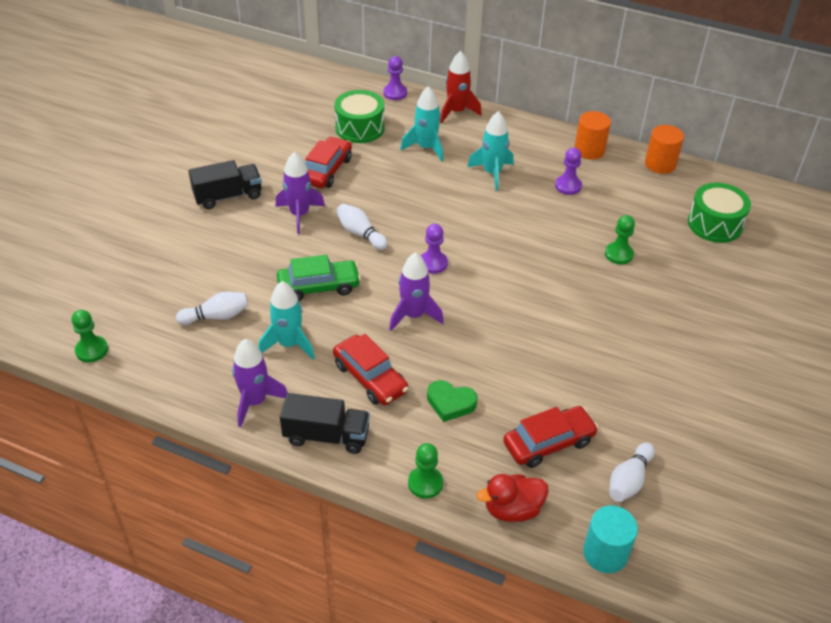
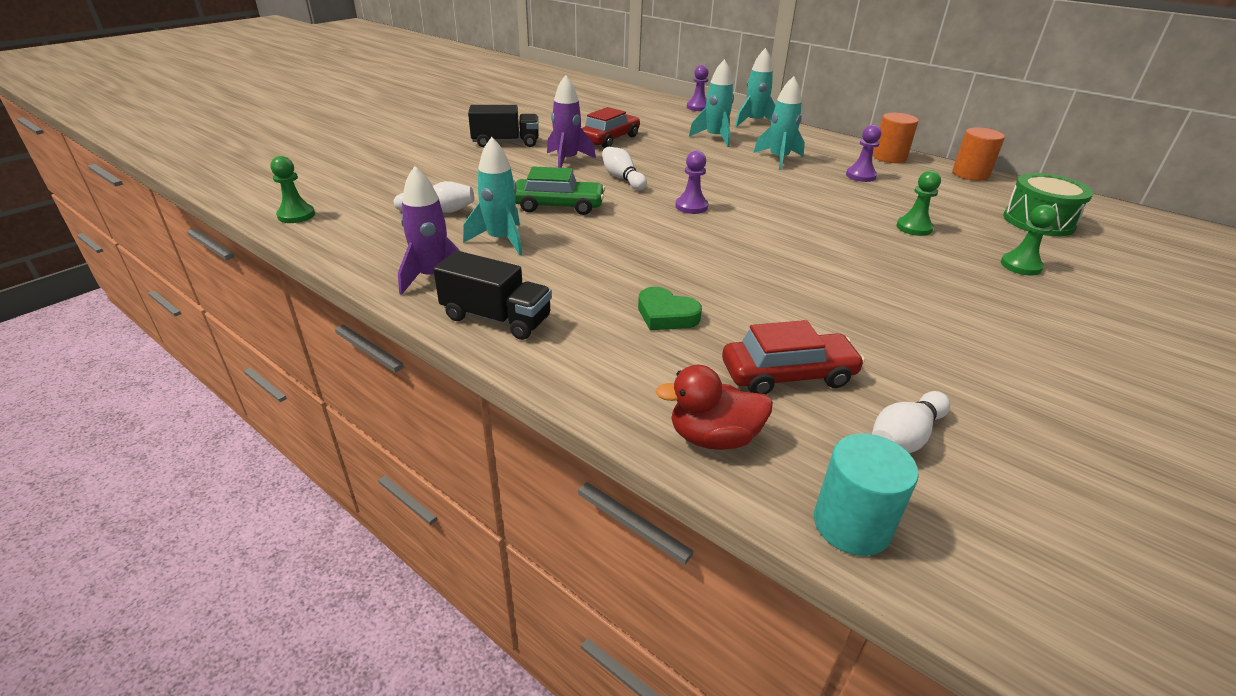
camera: 15 degrees right, 10 degrees down
red car [333,334,409,405] -> none
green drum [334,90,384,143] -> none
purple rocket [389,252,444,331] -> none
green pawn [408,443,443,499] -> green pawn moved to [1001,205,1057,276]
red rocket [440,51,482,123] -> turquoise rocket [735,48,776,127]

